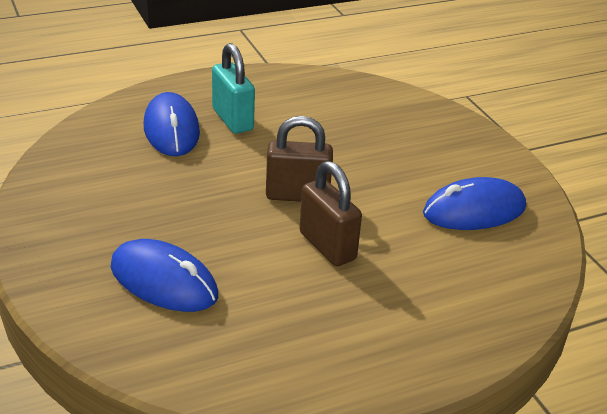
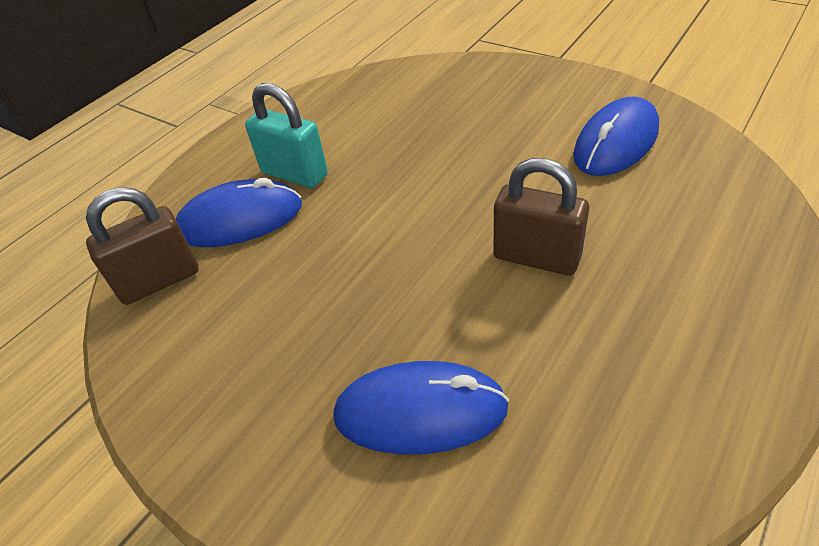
camera: 25 degrees left, 10 degrees up
blue mouse [144,92,200,156] -> blue mouse turned 60 degrees counterclockwise [176,178,302,247]
brown padlock [266,116,333,202] -> brown padlock moved to [86,187,199,305]

